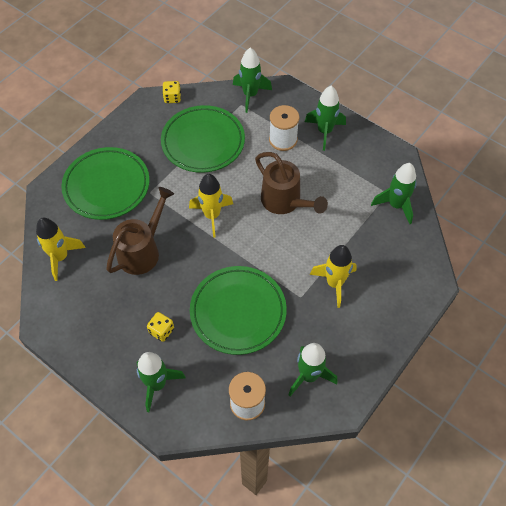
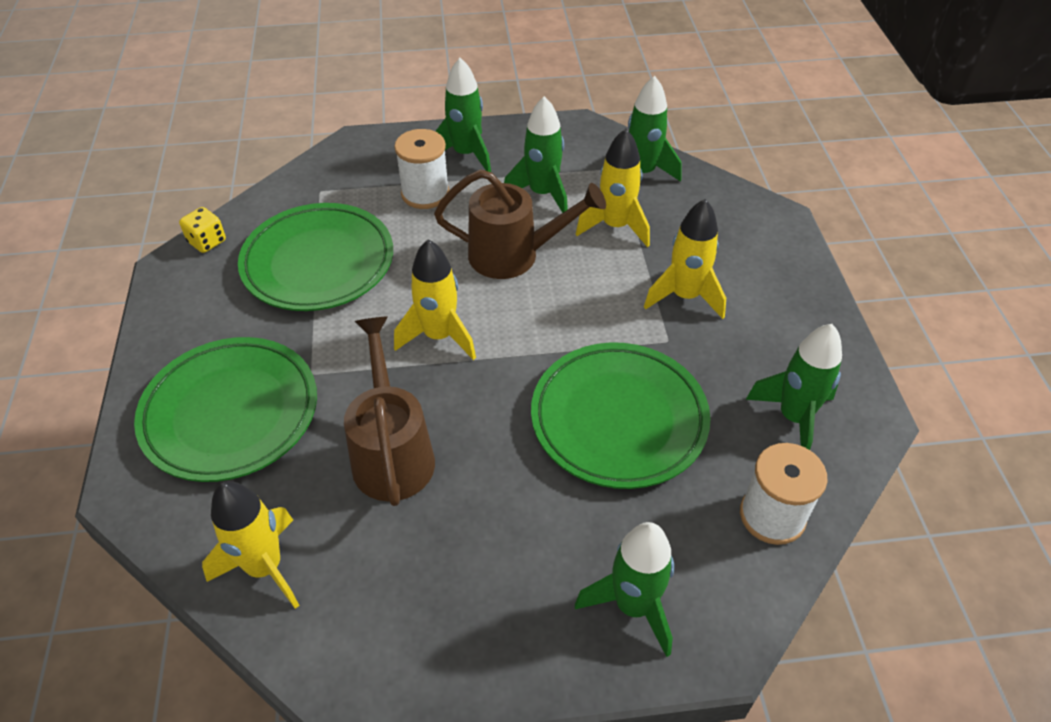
camera: 45 degrees left, 10 degrees down
yellow dice [147,312,174,342] -> none
green rocket [233,48,272,113] -> green rocket moved to [504,96,568,213]
none -> yellow rocket [576,129,650,247]

